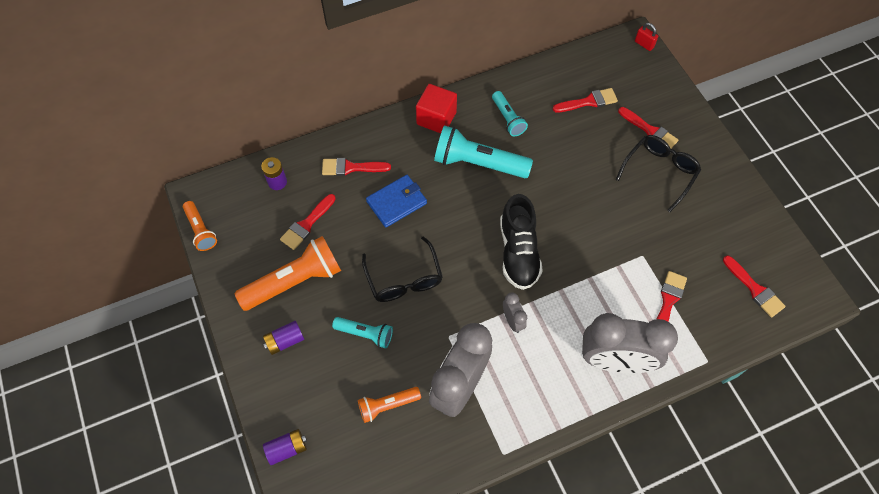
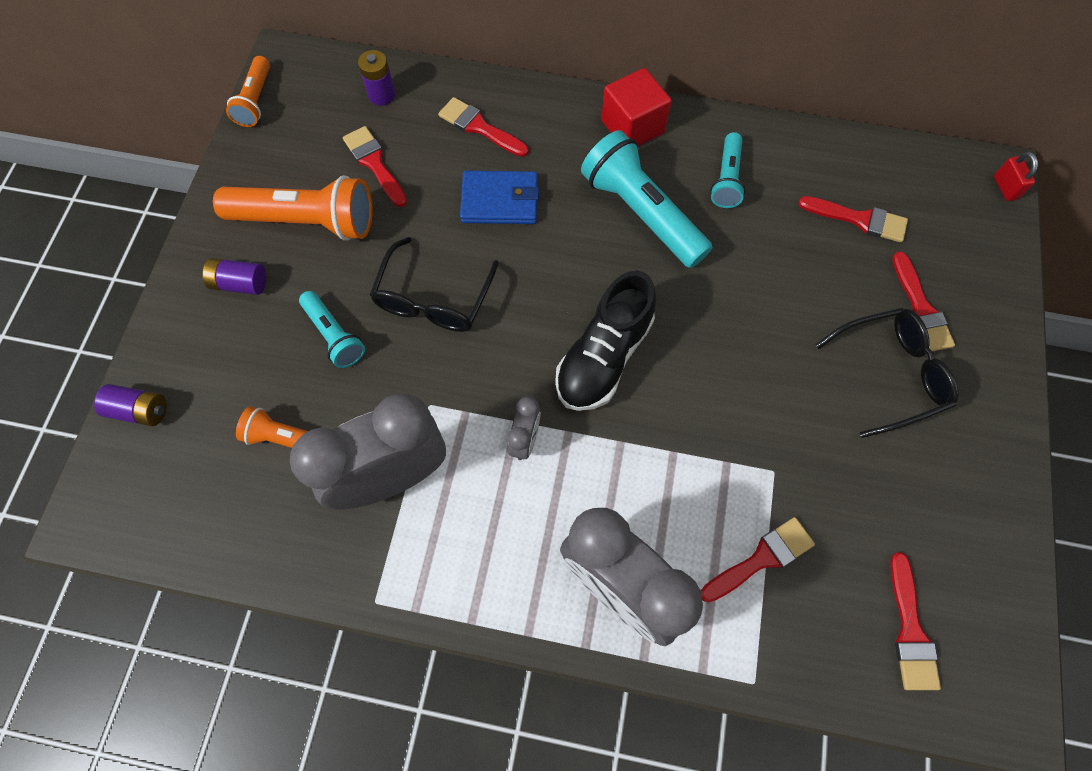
camera: 35 degrees right, 5 degrees up
red brush [280,194,336,250] -> red brush turned 75 degrees clockwise [343,126,407,207]

